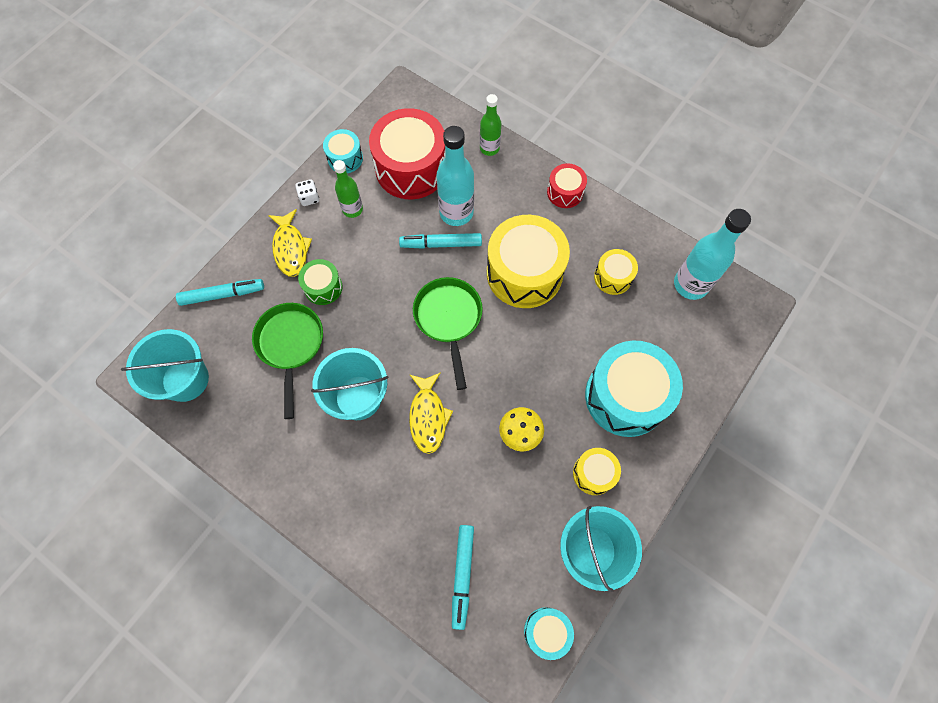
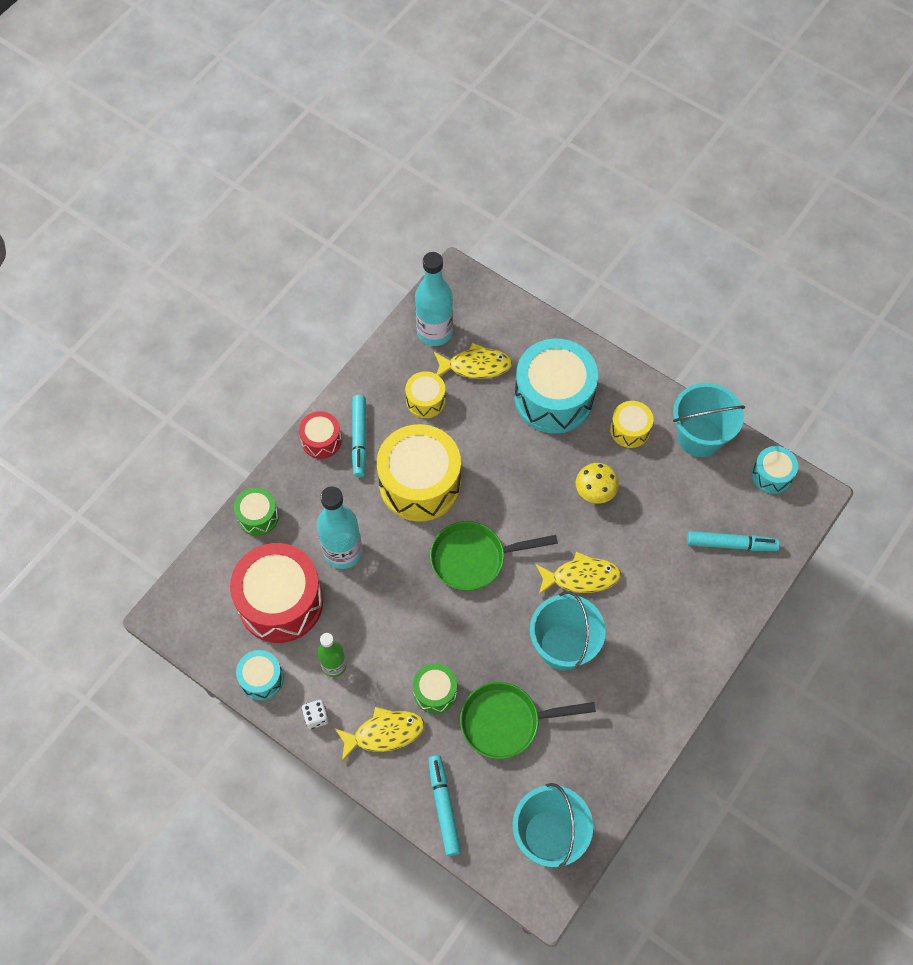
camera: 90 degrees left, 5 degrees down
turquoise marker [399,233,482,249] -> turquoise marker moved to [352,395,367,477]
green bottle [480,94,502,156] -> green drum [234,487,279,536]
none -> yellow fish [434,343,513,379]

